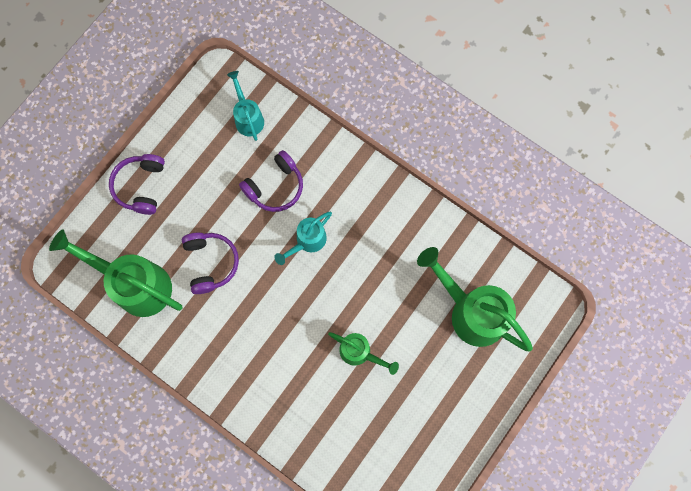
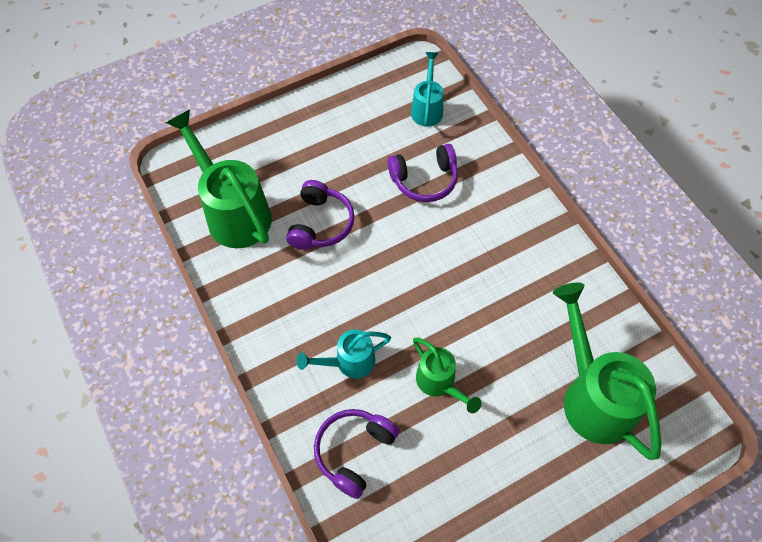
camera: 25 degrees right, 15 degrees down
purple headphones [109,154,165,215] -> purple headphones moved to [314,409,399,499]
turquoise watering can [274,212,332,265] -> turquoise watering can moved to [297,329,391,378]

